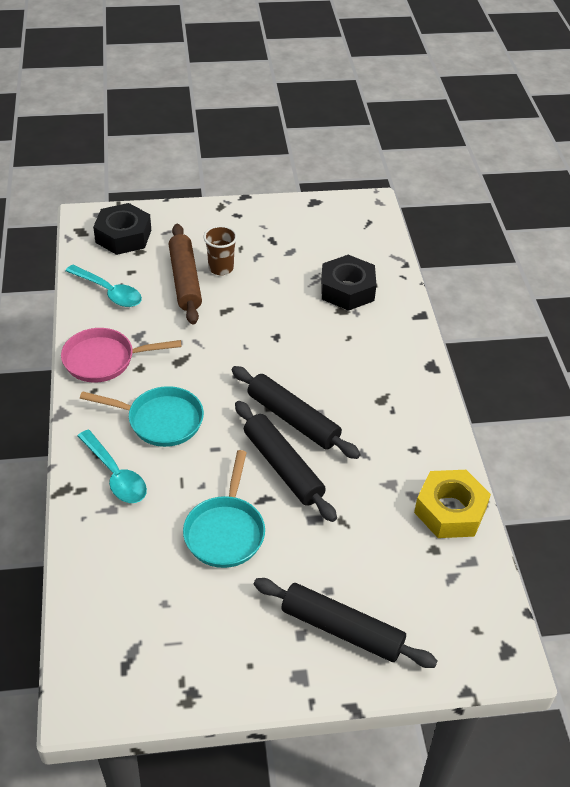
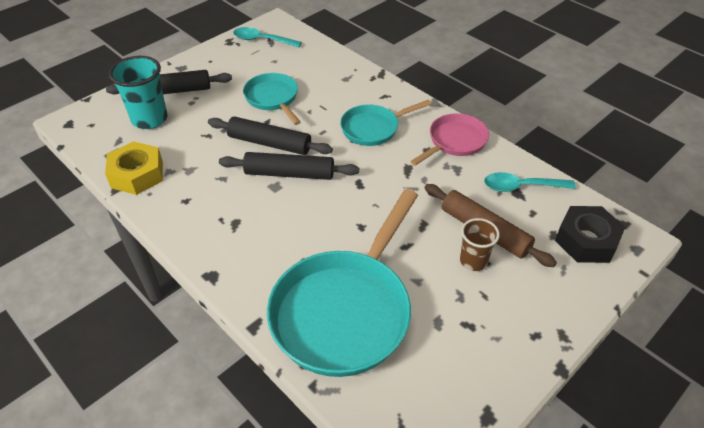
camera: 145 degrees right, 0 degrees up
turquoise spoon [77,430,147,503] -> turquoise spoon moved to [233,27,302,48]
black nut [321,255,376,311] -> turquoise pan [267,189,418,377]
none -> turquoise cup [109,56,168,129]

